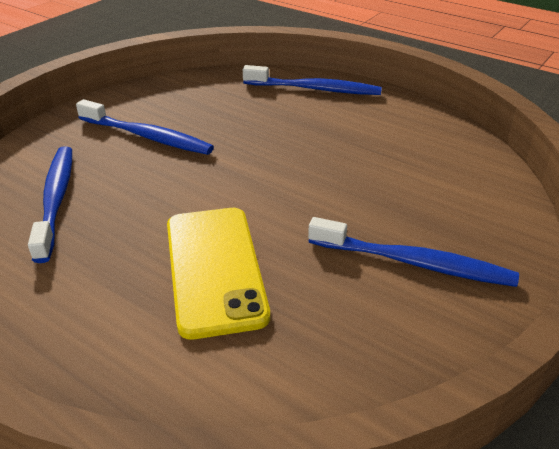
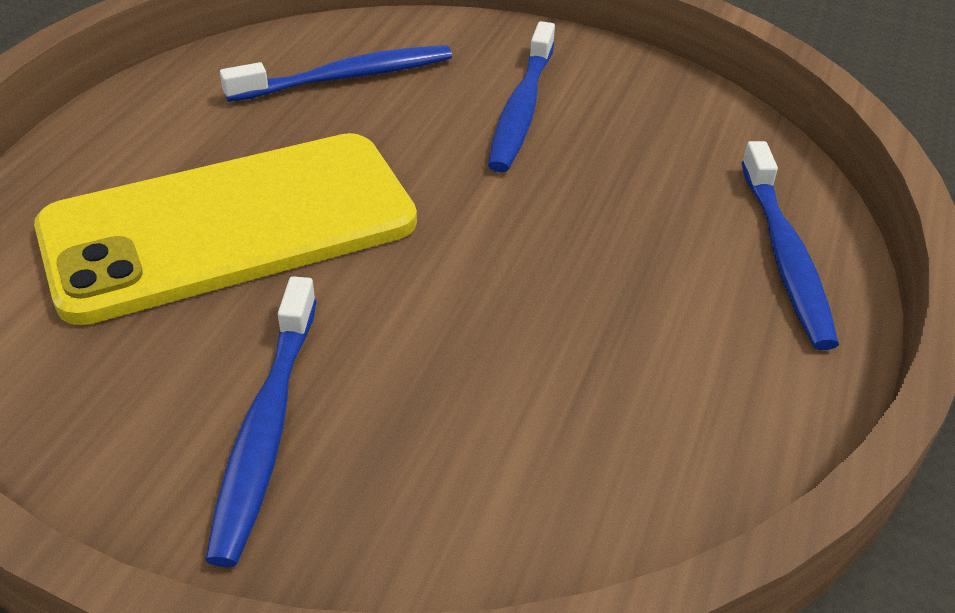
camera: 75 degrees right, 5 degrees up
yellow phone [167,208,270,339] -> yellow phone [34,133,417,325], size x1.51

